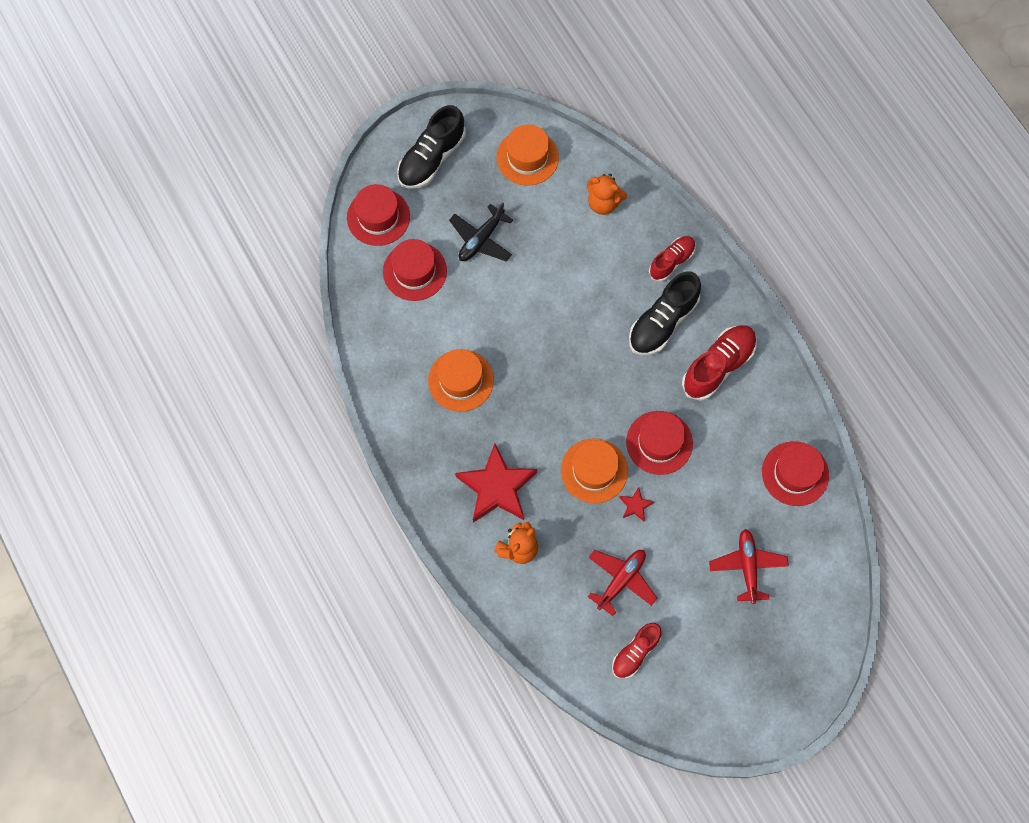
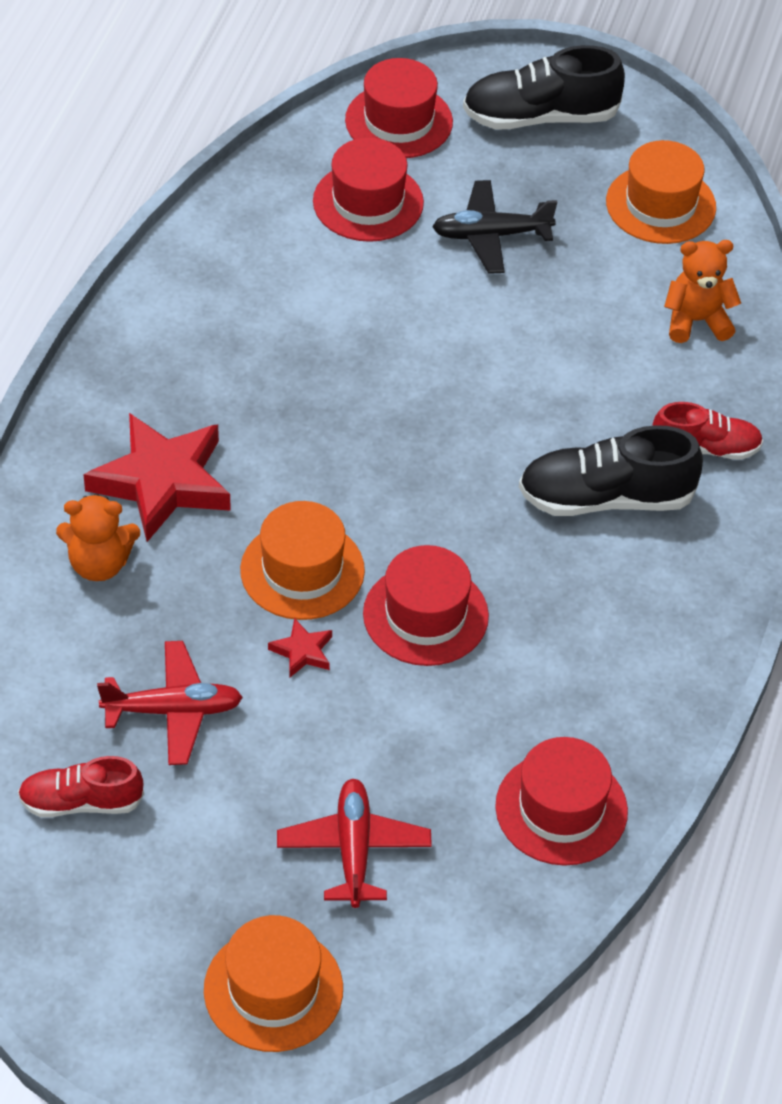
camera: 45 degrees right, 20 degrees down
orange hat [428,349,494,412] -> orange hat moved to [204,915,343,1052]
orange teddy bear [587,174,627,215] -> orange teddy bear turned 105 degrees clockwise [664,240,741,343]
red shoe [682,325,757,401] -> none
red plane [709,529,789,604] -> red plane turned 45 degrees counterclockwise [277,779,432,908]

